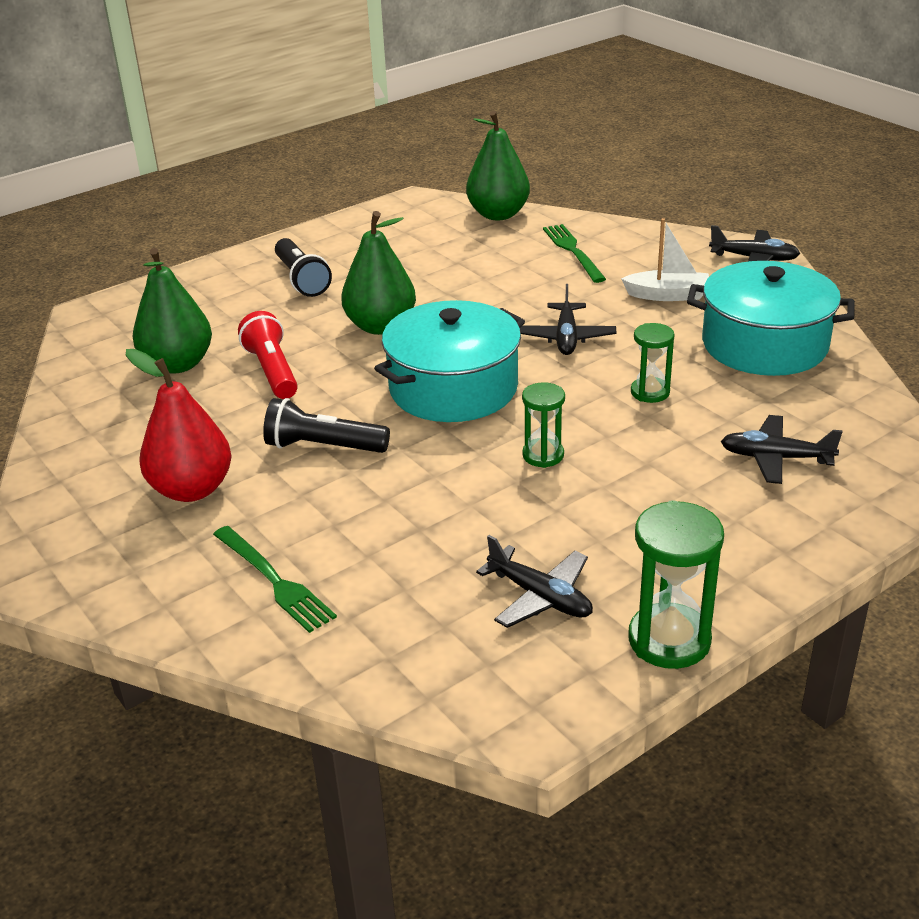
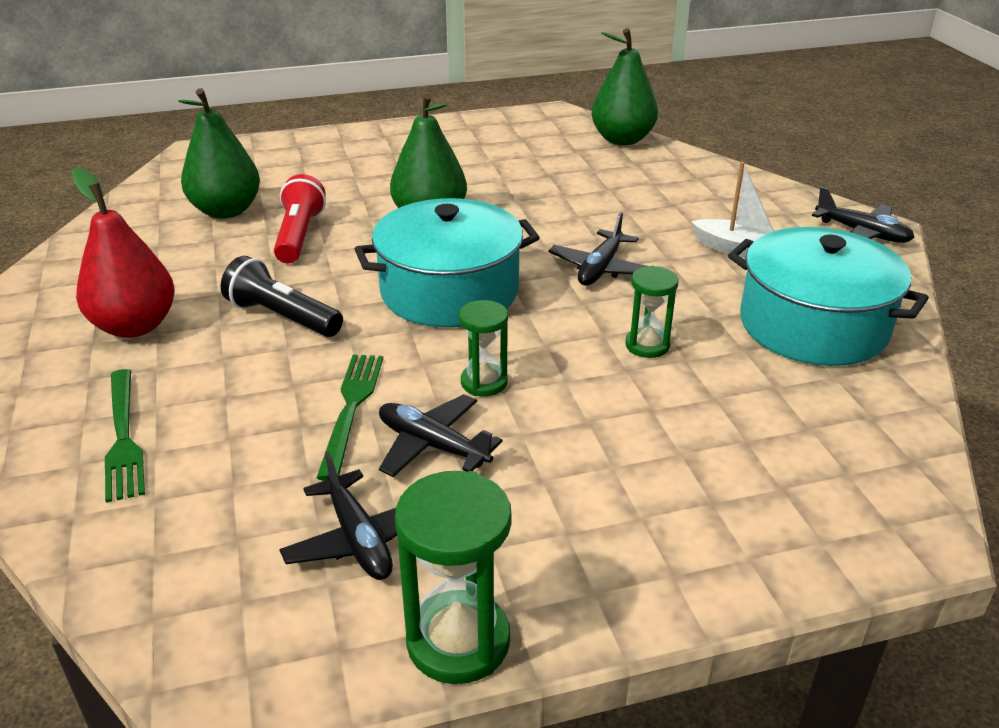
camera: 20 degrees right, 0 degrees up
black flashlight [275,238,332,297] -> none
green fork [543,224,606,283] -> green fork moved to [316,355,383,481]
black plane [721,415,842,484] -> black plane moved to [379,394,503,477]

